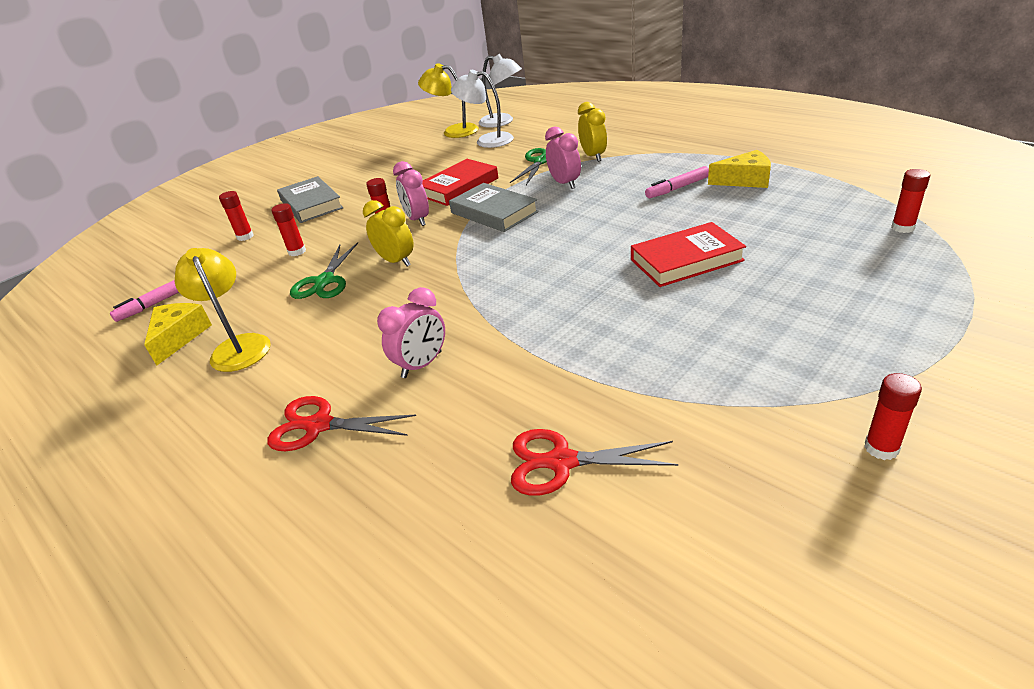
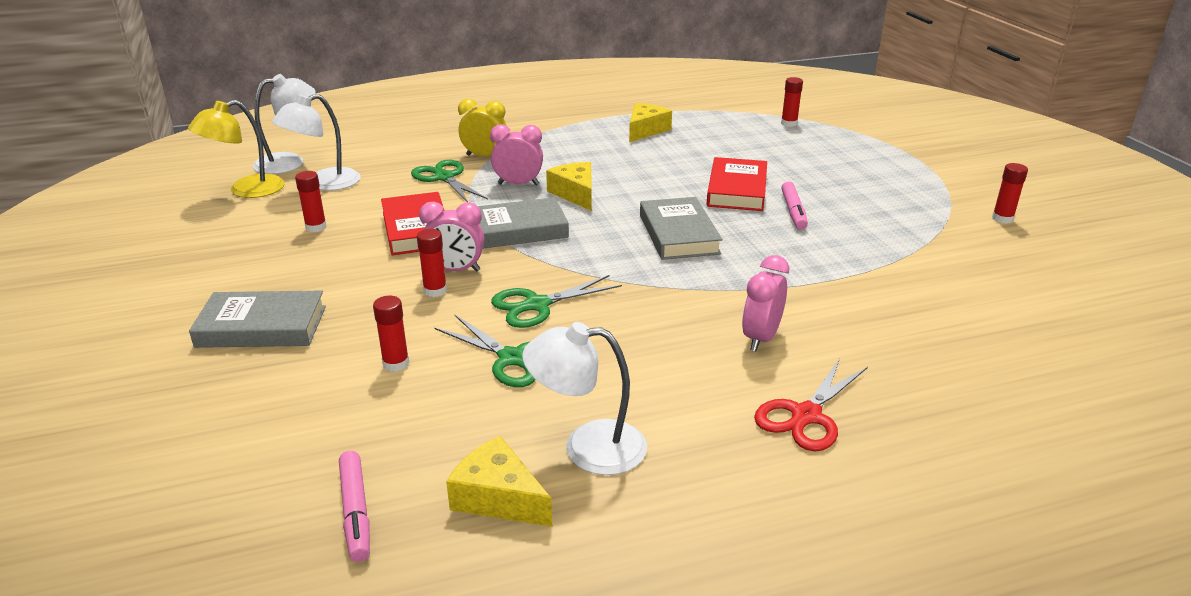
camera: 65 degrees left, 5 degrees down
yellow lamp [175,248,271,372] -> white lamp [522,322,647,475]
red glue stick [219,191,253,241] -> red glue stick moved to [295,171,327,232]
yellow clock [363,200,414,267] -> green scissors [491,275,622,328]
pink clock [377,287,445,378] -> pink clock turned 135 degrees counterclockwise [742,255,789,351]
red scissors [511,429,678,496] -> none
pink marker [645,166,709,198] -> pink marker moved to [781,181,808,230]
none -> yellow cheese [546,162,592,211]
none -> grey book [640,197,723,260]

